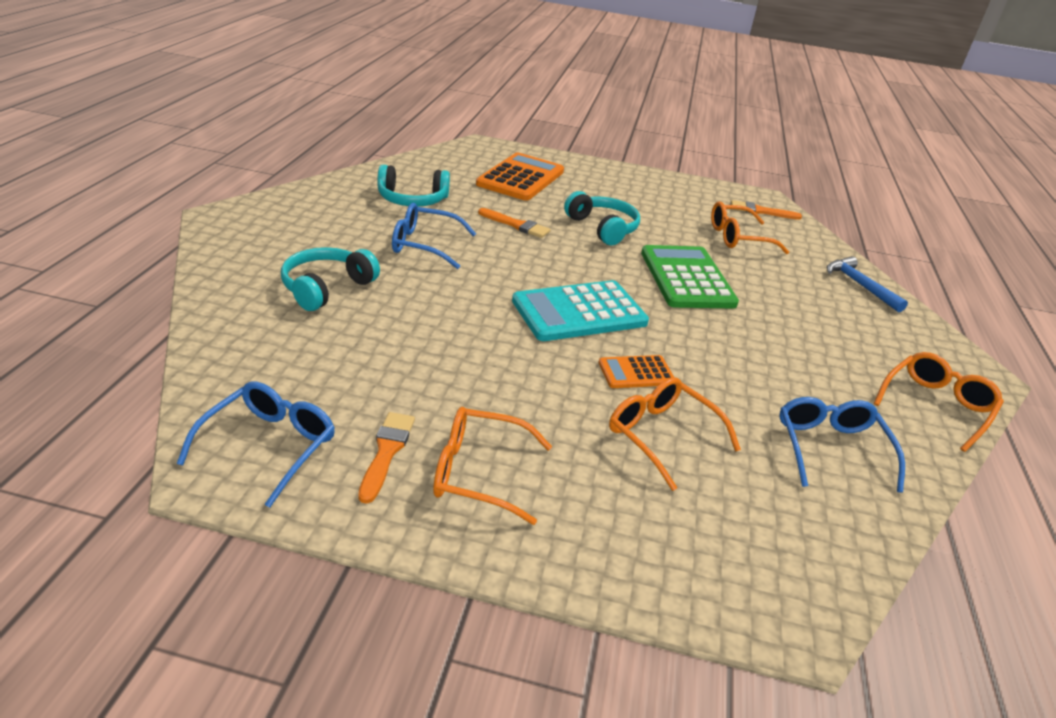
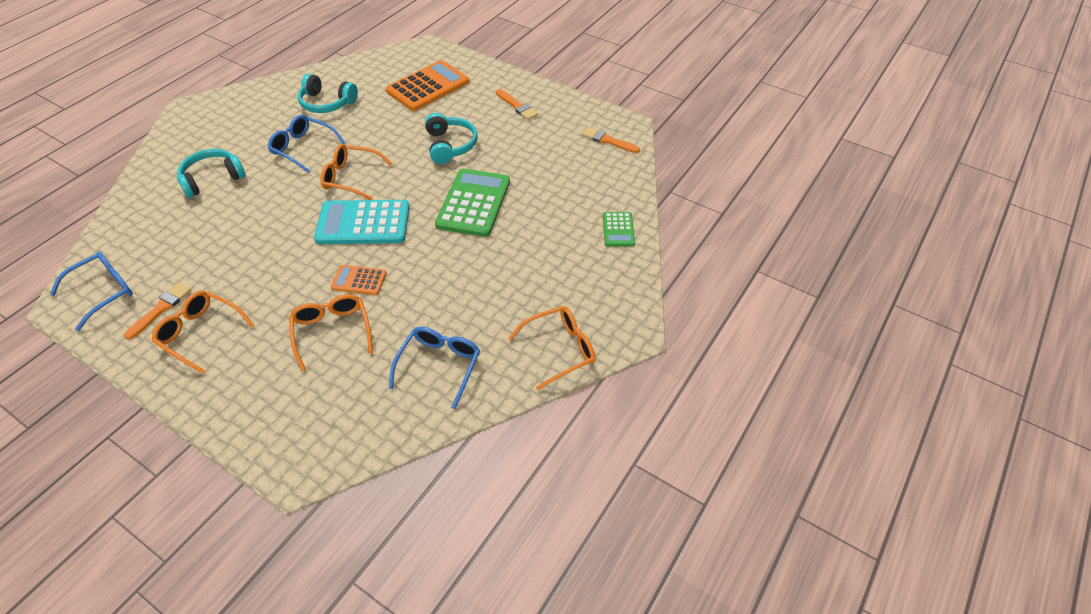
camera: 25 degrees right, 15 degrees up
orange brush [478,208,551,238] -> orange brush moved to [496,89,538,120]
orange glasses [711,202,789,254] -> orange glasses moved to [320,144,393,200]
blue hammer [827,256,908,312] -> green calculator [603,212,635,247]

